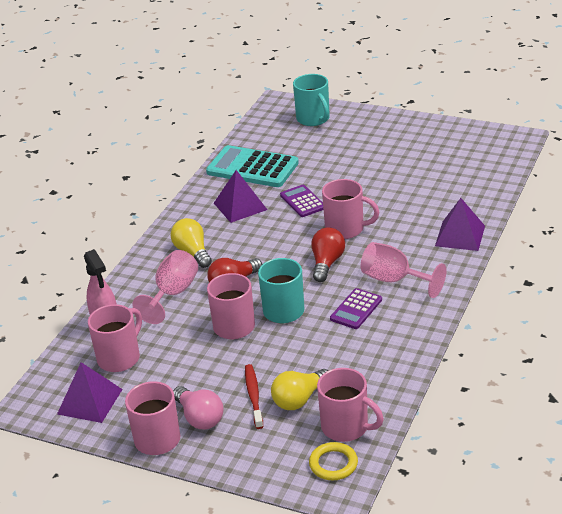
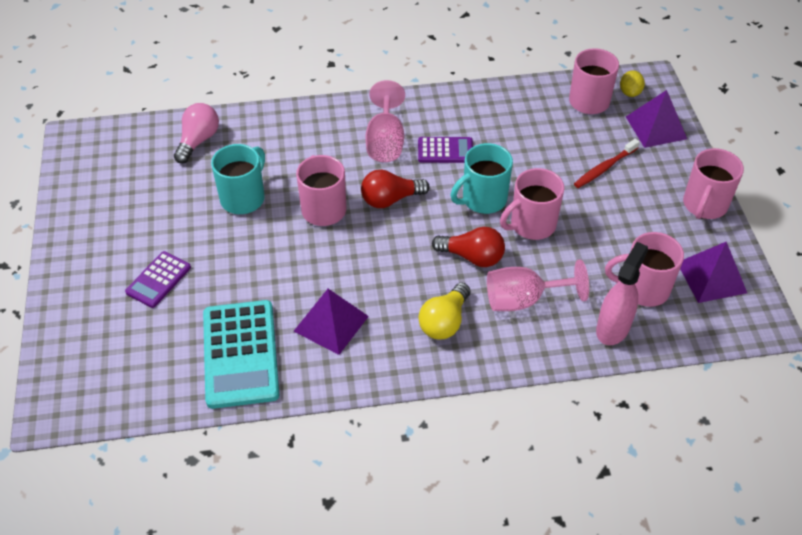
camera: 125 degrees left, 15 degrees up
pink light bulb [173,386,224,430] -> pink light bulb moved to [174,103,219,164]
yellow light bulb [271,369,328,410] -> none
purple calculator [280,185,323,217] -> purple calculator moved to [125,251,191,308]
turquoise mug [293,74,330,126] -> turquoise mug moved to [211,144,265,214]
yellow ring [309,442,358,480] -> yellow lemon [620,70,645,97]
purple pyramid [435,198,485,251] -> purple pyramid moved to [626,90,687,148]

